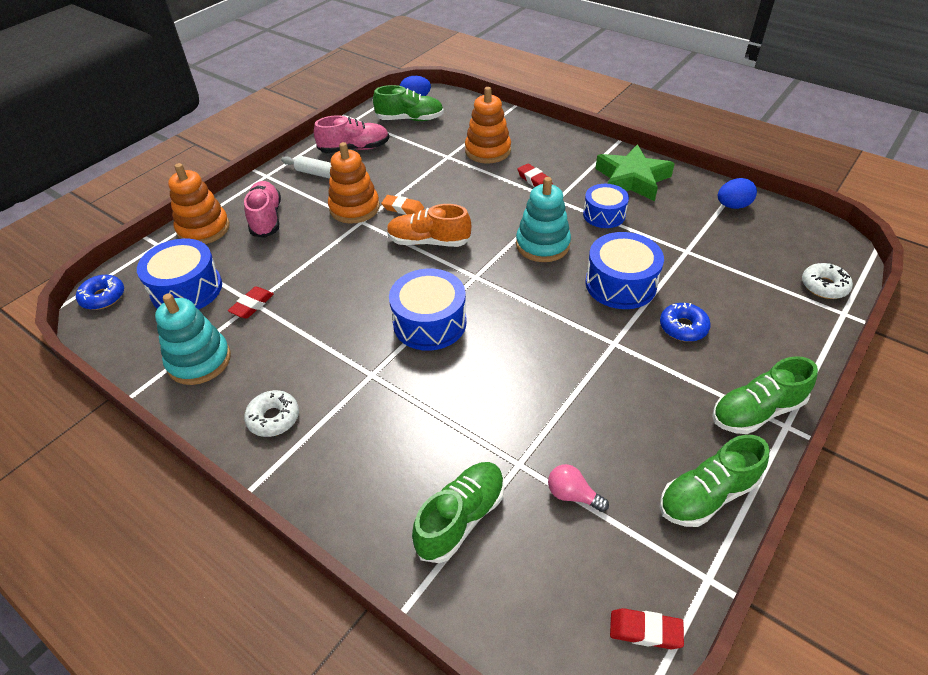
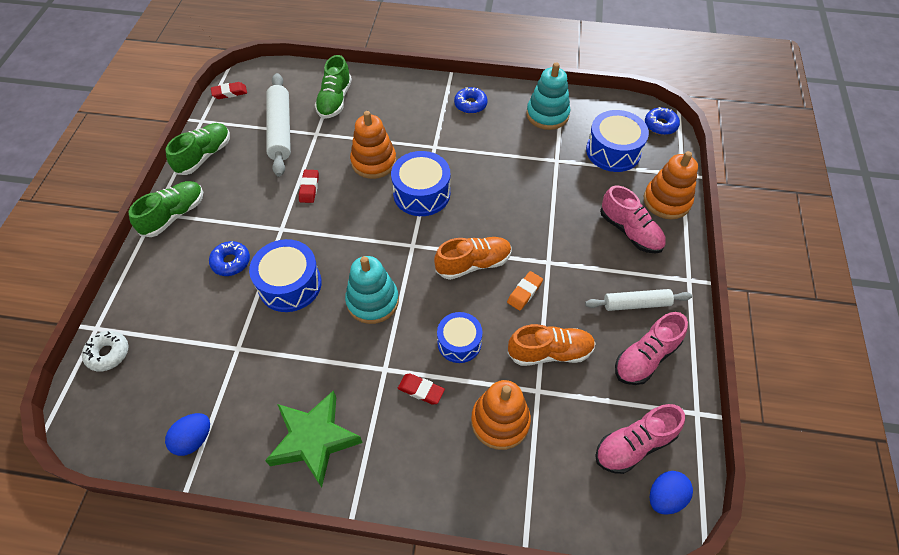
camera: 150 degrees right, 10 degrees up
red eraser [228,287,274,319] -> red eraser moved to [299,170,319,203]
white donut [244,390,299,437] -> blue donut [454,87,488,114]
orange stacking toy [328,142,380,224] -> orange stacking toy moved to [350,111,396,179]
green shoe [373,85,444,121] -> pink shoe [595,404,685,474]
orange eraser [381,195,424,215] -> orange eraser turned 45 degrees counterclockwise [507,271,543,311]
pink light bulb [548,464,609,512] -> white rolling pin [266,73,291,177]
blue drum [583,184,629,228] -> blue drum moved to [437,312,482,363]
none -> orange shoe [508,324,596,366]

